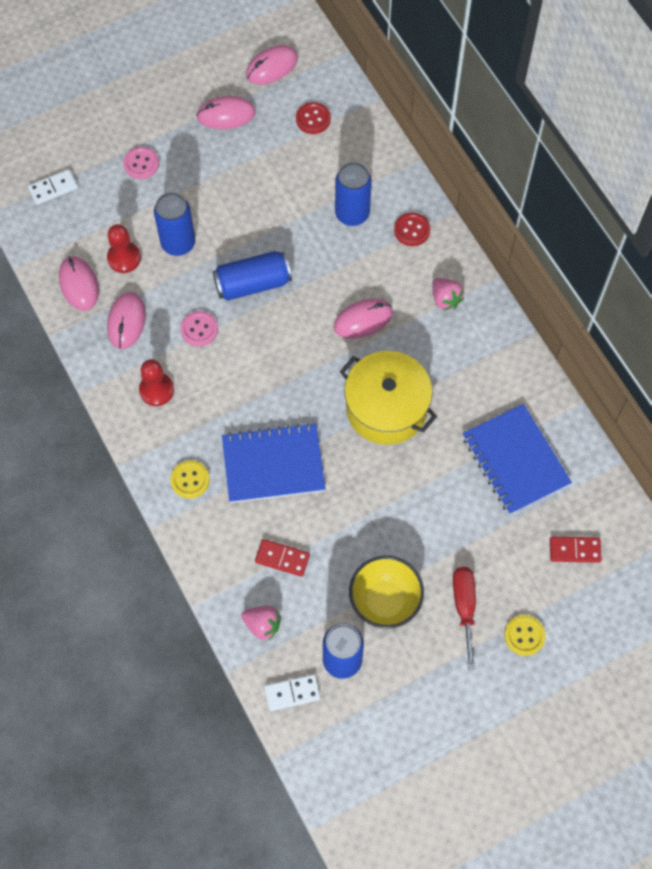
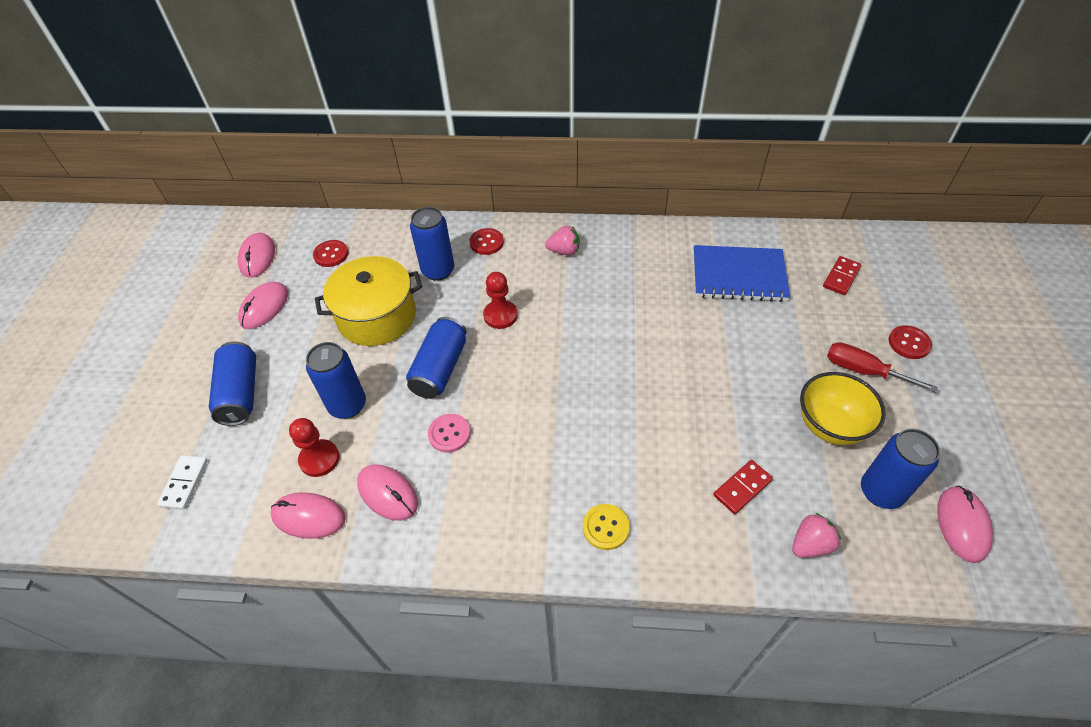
camera: 55 degrees left, 15 degrees down
pink button [123,147,159,179] -> blue can [209,341,256,426]
red pawn [139,359,174,406] -> red pawn moved to [483,272,518,329]
blue notebook [222,423,326,503] -> none
white domino [264,674,320,711] -> none
pink mouse [334,299,393,339] -> pink mouse moved to [937,486,993,563]
yellow pot [340,351,437,445] -> yellow pot moved to [315,256,422,346]
yellow button [504,615,545,656] -> red button [888,325,932,359]

